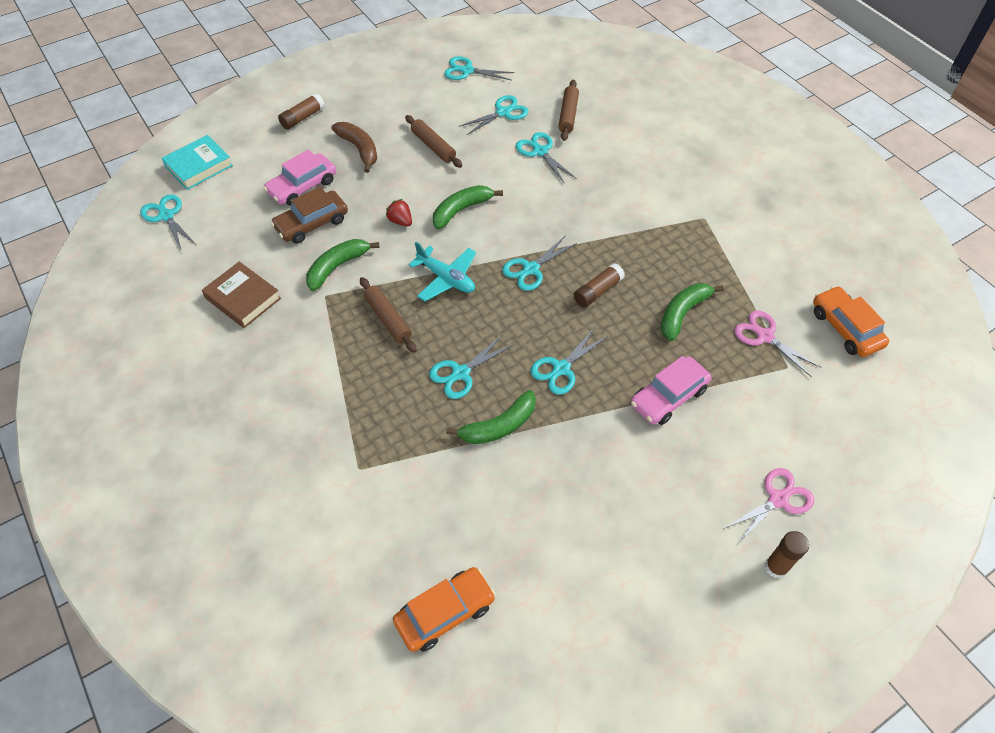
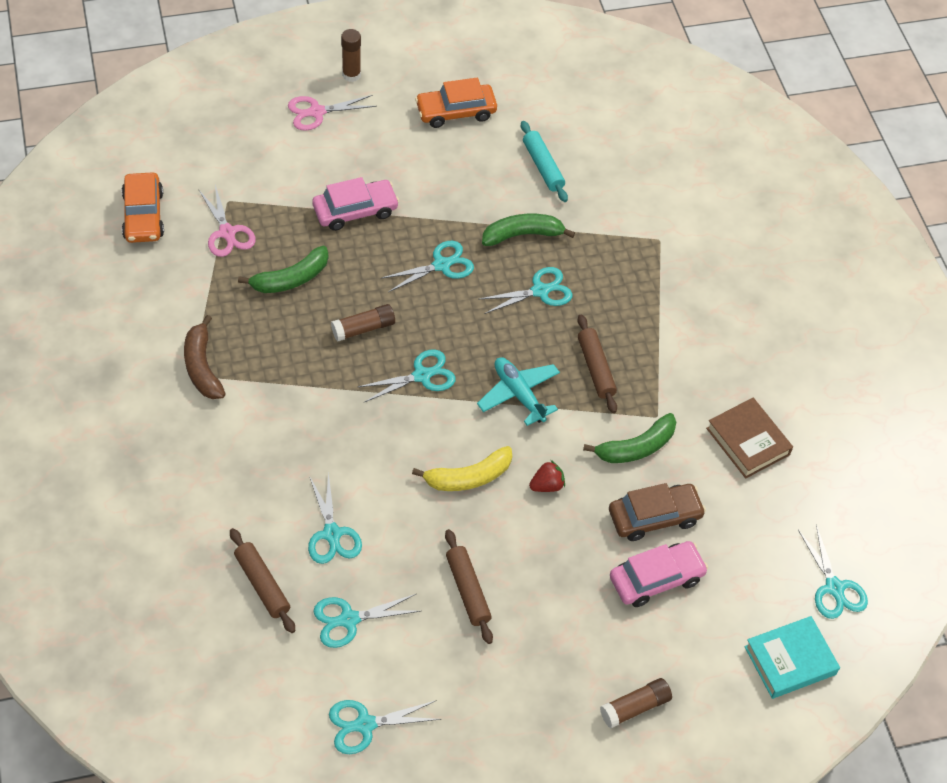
camera: 165 degrees left, 0 degrees up
brown banana [331,122,377,173] -> brown banana moved to [184,315,226,399]
red strawberry [386,199,412,226] -> red strawberry turned 90 degrees counterclockwise [529,460,565,492]
orange car [393,567,496,652] -> orange car moved to [415,78,497,128]
green banana [433,185,503,229] -> yellow banana [412,446,512,491]
turquoise scissors [444,56,515,80] -> turquoise scissors turned 135 degrees clockwise [329,700,442,754]
brown rolling pin [558,80,579,141] -> brown rolling pin turned 60 degrees counterclockwise [230,528,295,633]
none -> turquoise rolling pin [521,121,568,202]

